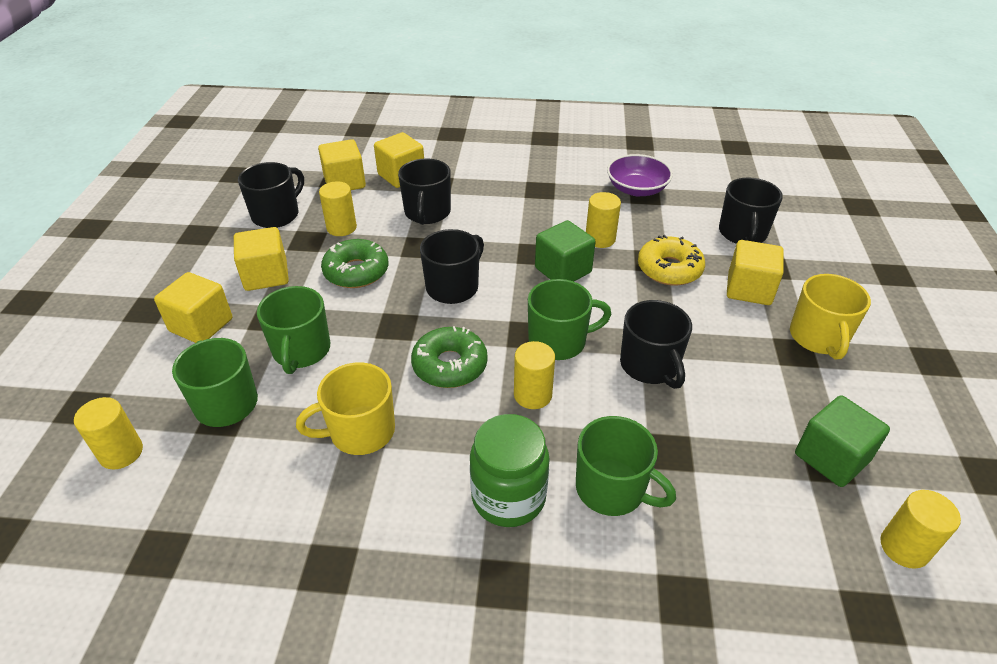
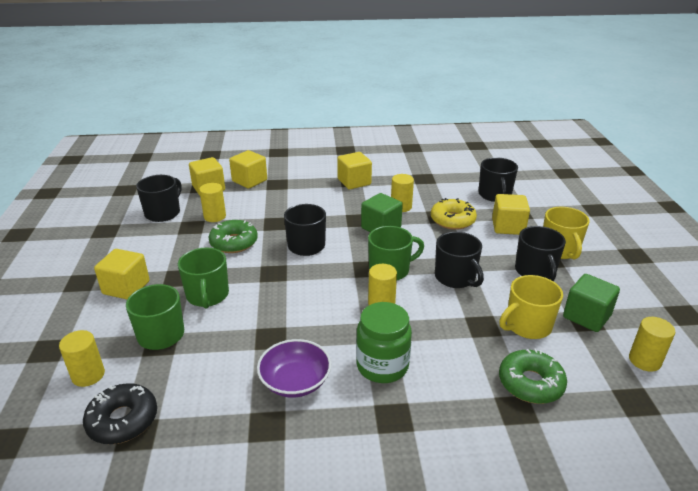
camera: 10 degrees left, 10 degrees down
yellow cube [234,227,289,291] -> yellow cube moved to [337,152,372,189]
yellow mug [296,362,395,455] -> yellow mug moved to [499,275,563,339]
black mug [398,158,451,225] -> black mug moved to [515,226,566,281]
green donut [411,326,488,388] -> green donut moved to [499,349,567,404]
green mug [576,416,676,516] -> none
purple bowl [607,154,673,196] -> purple bowl moved to [257,339,331,398]
none -> black donut [83,383,157,444]

